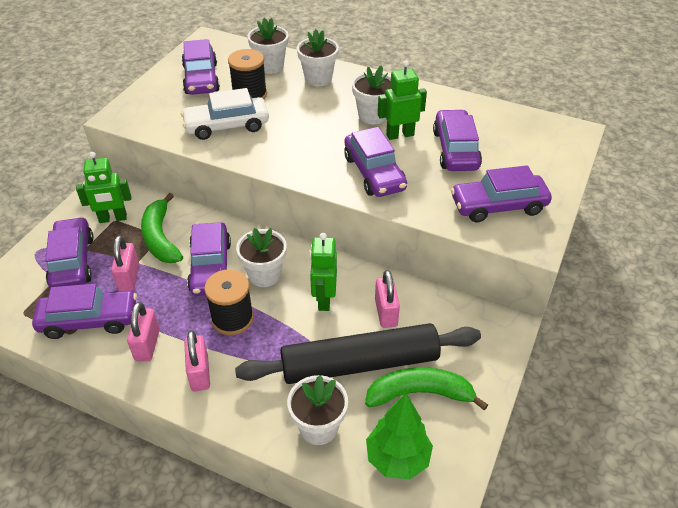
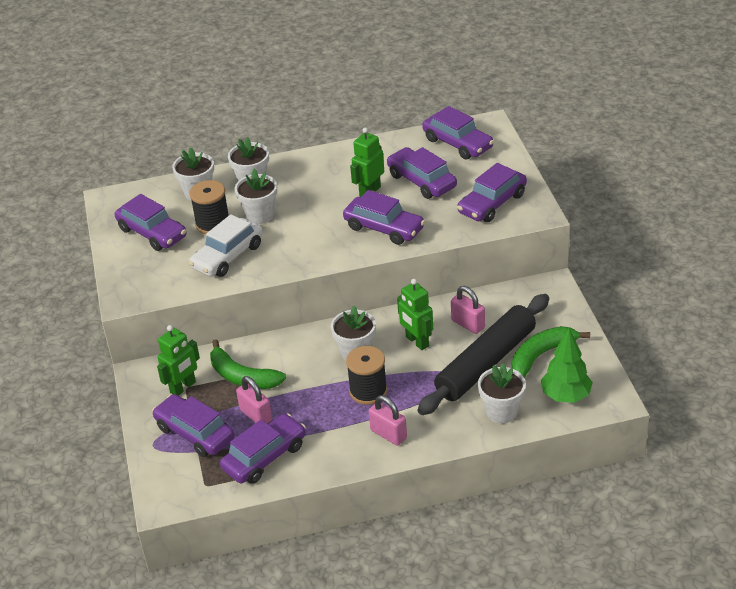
camera: 35 degrees left, 5 degrees down
pink padlock [127,302,160,361] -> none
purple car [187,222,231,296] -> purple car moved to [422,106,494,159]
white flower pot [352,65,391,125] -> white flower pot moved to [235,169,277,224]

